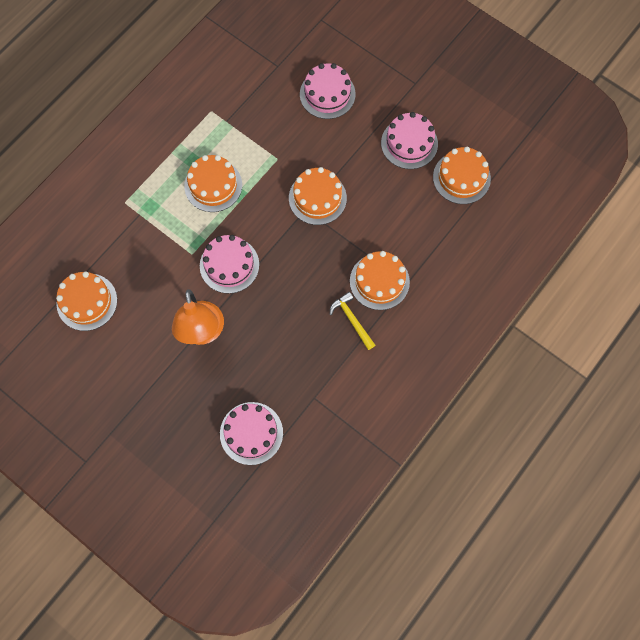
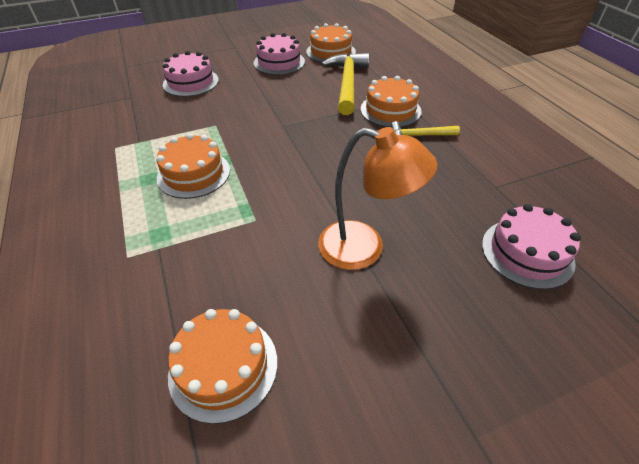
camera: 60 degrees left, 25 degrees down
pink cake [200,235,259,294] -> none
orange cake [289,167,347,225] -> none
none -> yellow hammer [322,53,369,115]

